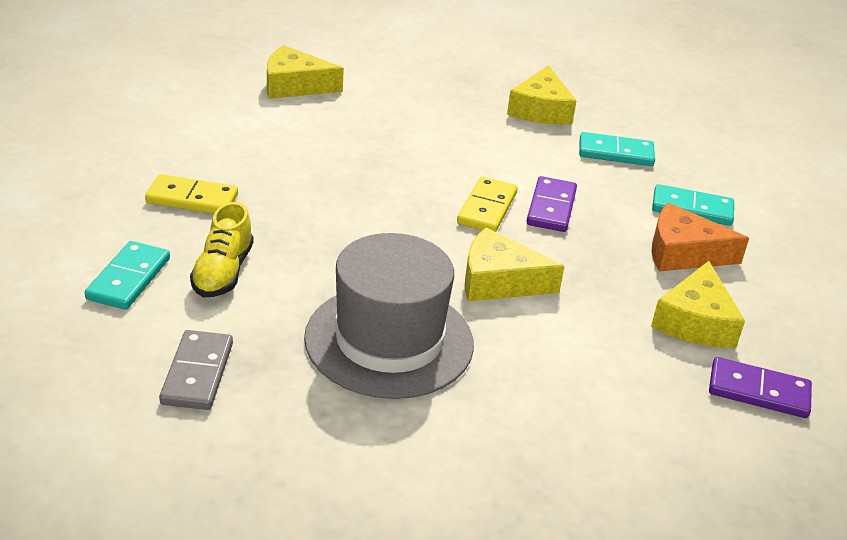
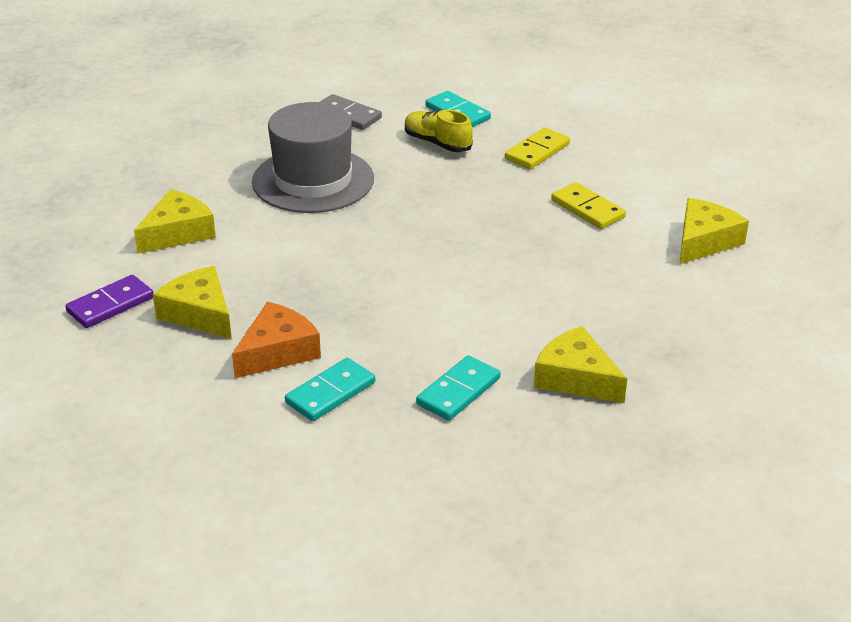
camera: 125 degrees right, 0 degrees up
yellow domino [457,177,518,232] -> yellow domino moved to [551,182,626,229]
yellow cheese [465,228,565,301] -> yellow cheese moved to [134,189,216,254]
purple domino [526,176,577,232] -> none

